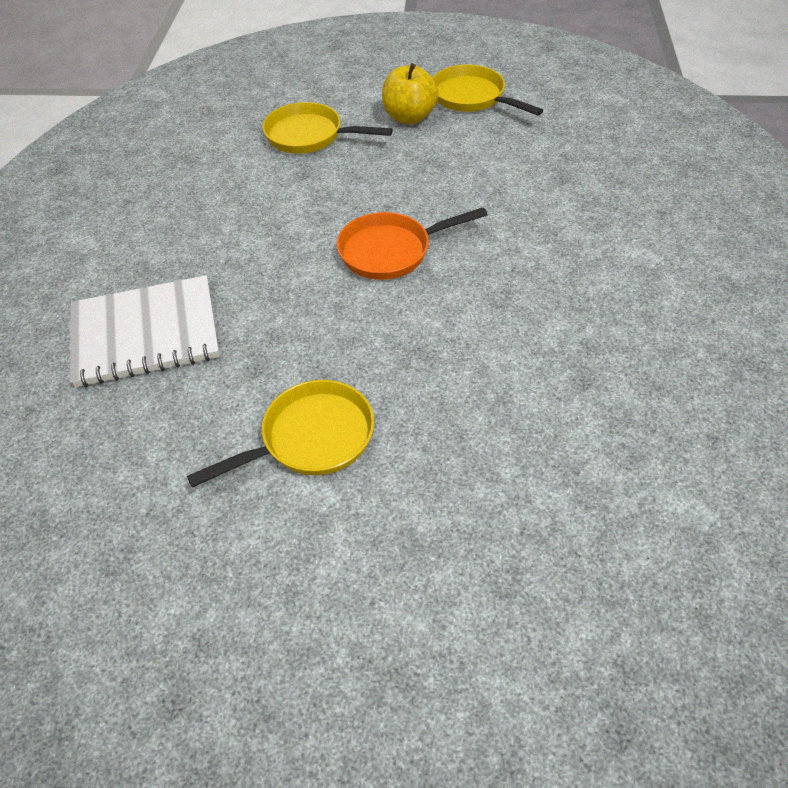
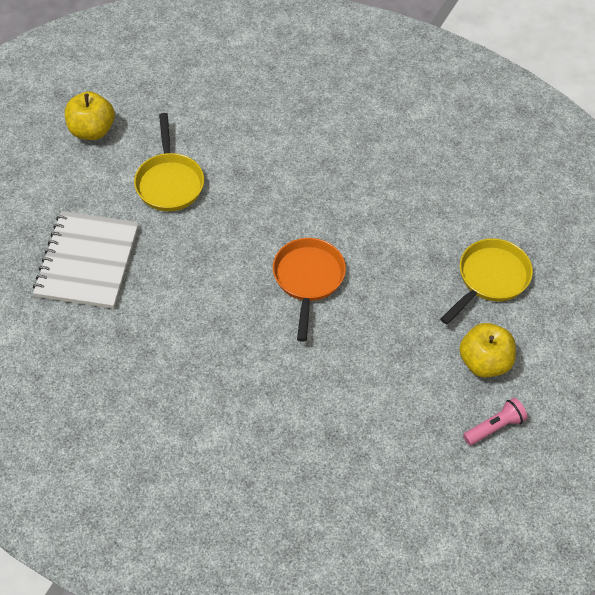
camera: 110 degrees right, 5 degrees up
white notebook [70,275,219,387] -> white notebook moved to [33,211,139,309]
yellow pan [433,64,543,115] -> pink flashlight [463,398,527,445]
none -> yellow apple [65,91,115,140]

